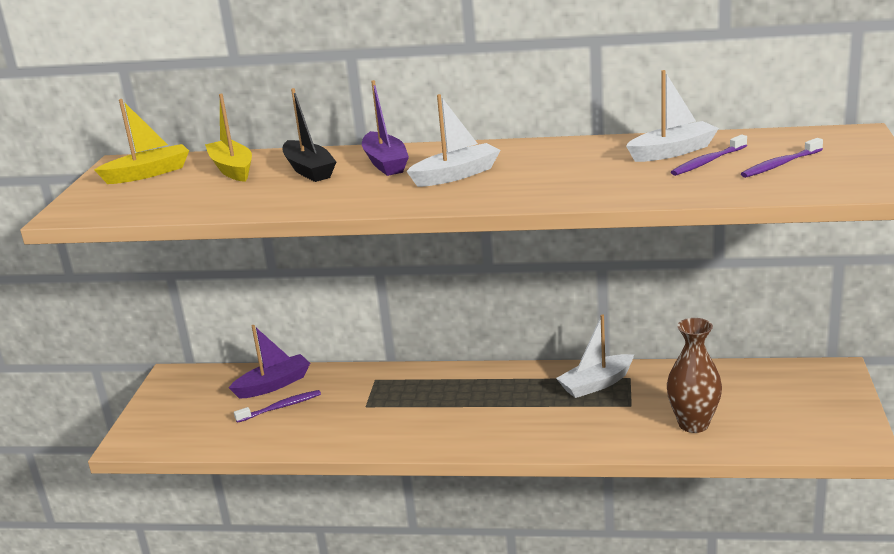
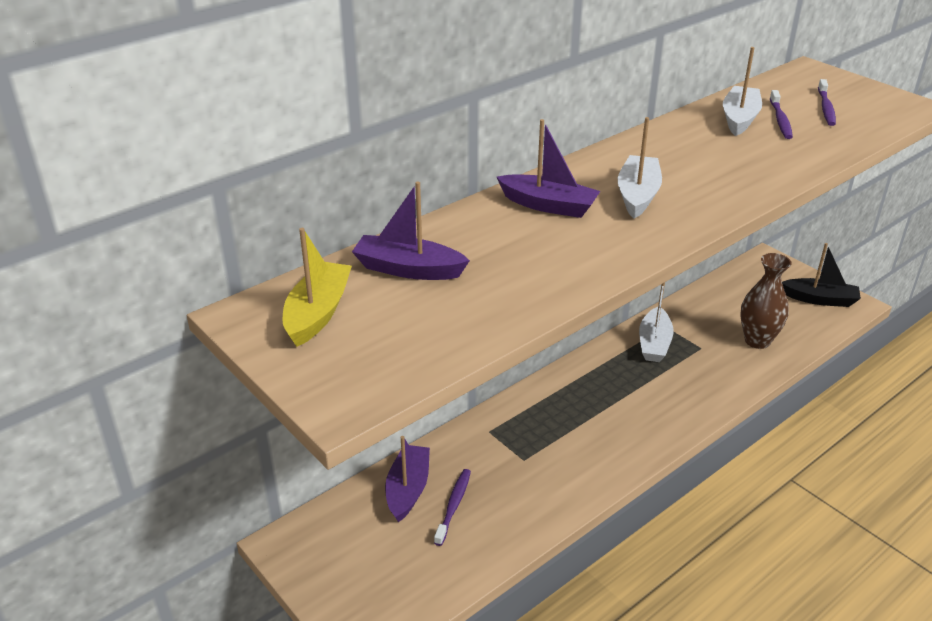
camera: 50 degrees left, 10 degrees up
yellow boat [205,94,252,182] -> purple boat [352,182,470,280]
black boat [283,88,336,182] -> black boat moved to [782,243,861,307]

